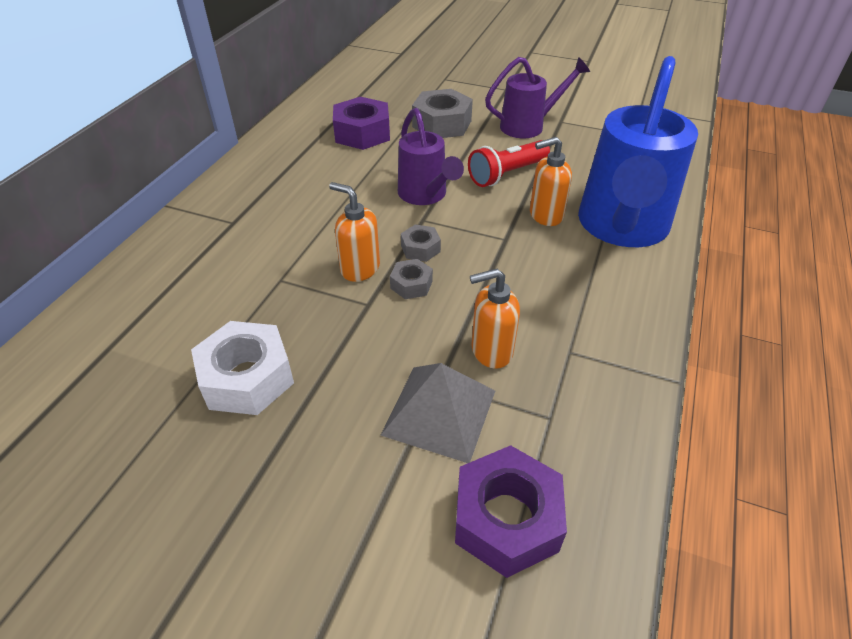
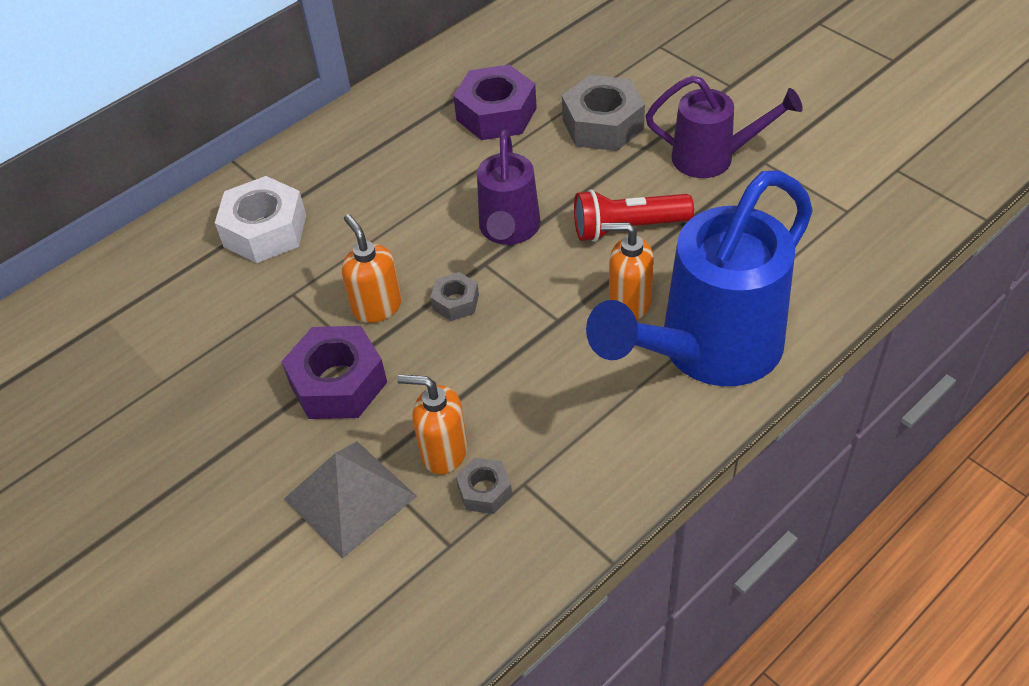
camera: 30 degrees right, 5 degrees up
white nut [191,321,294,415] -> white nut moved to [215,176,306,263]
grey nut [390,259,433,299] -> grey nut moved to [456,458,512,514]
purple nut [455,445,567,578] -> purple nut moved to [281,326,387,419]

